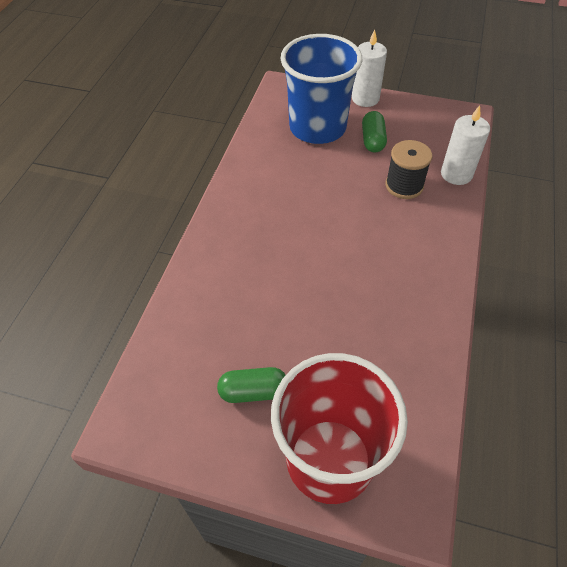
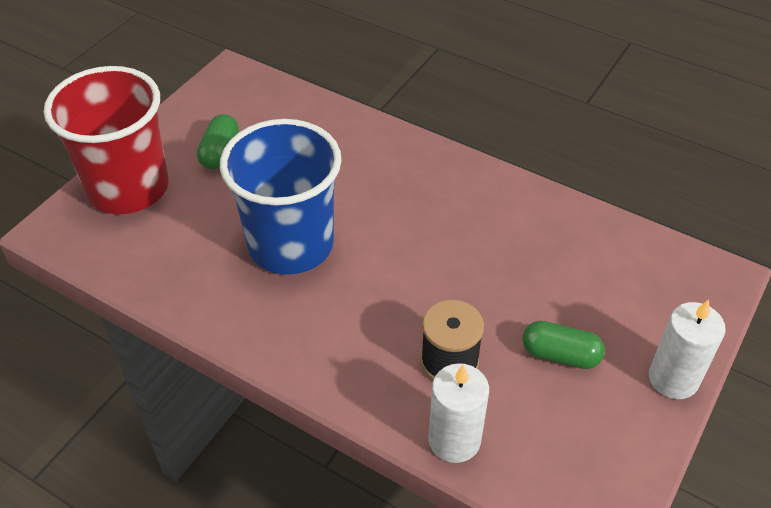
camera: 105 degrees right, 5 degrees down
blue cup [281,34,362,144] -> blue cup moved to [220,119,342,275]

